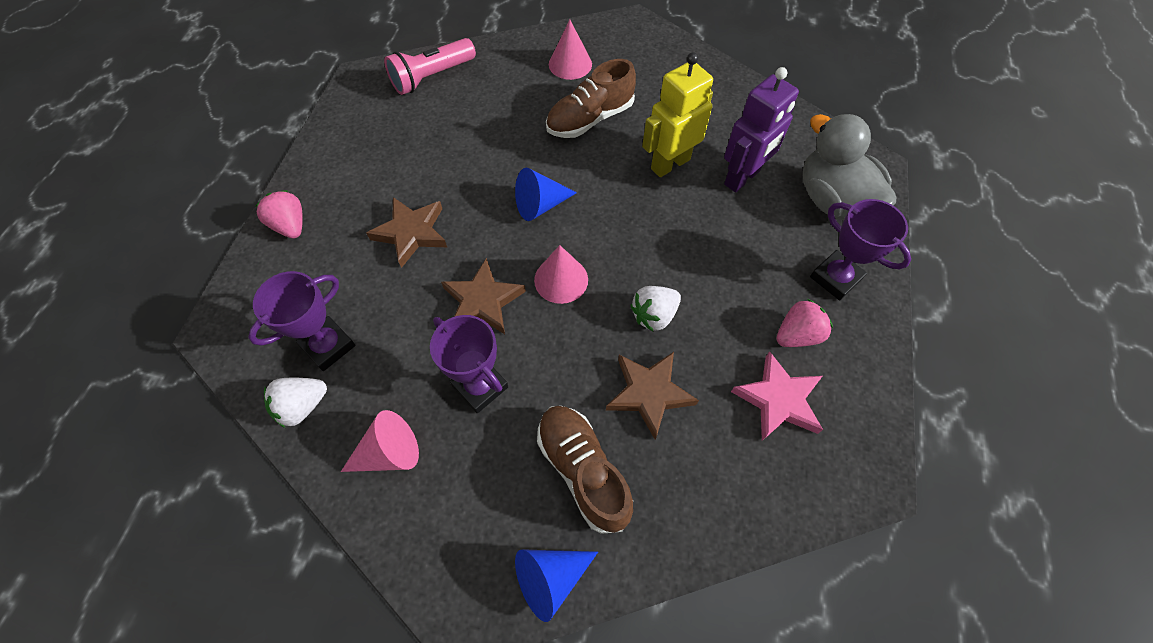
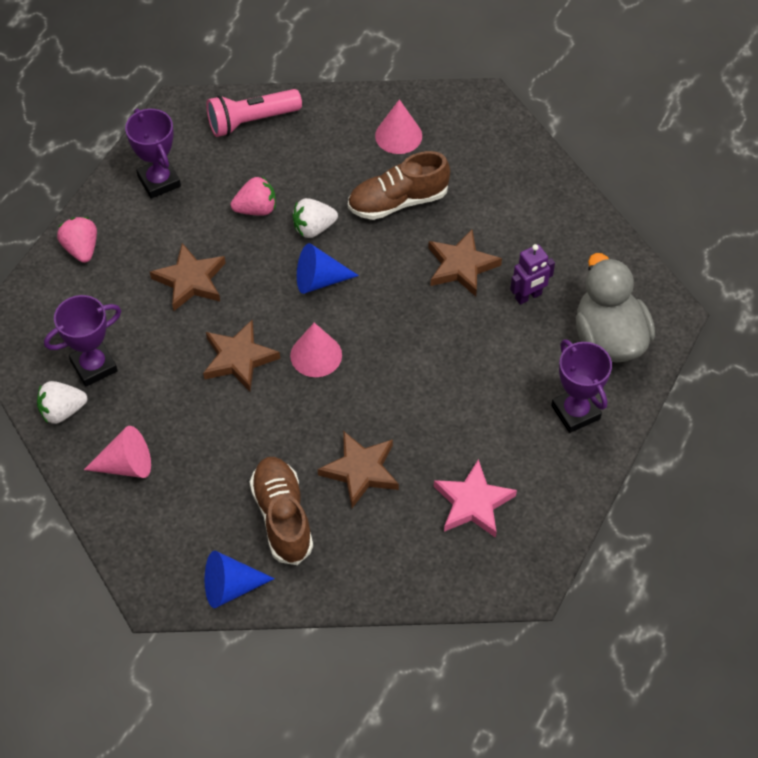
camera: 15 degrees right, 5 degrees down
purple trophy [430,315,508,413] -> purple trophy moved to [125,109,181,199]
white strawberry [630,286,681,331] -> white strawberry moved to [292,198,338,238]
yellow robot [642,52,713,177] -> brown star [428,229,502,297]
purple robot [724,67,799,192] -> purple robot [510,244,555,305], size x0.63
pink strawberry [776,299,833,347] -> pink strawberry moved to [231,177,276,216]

